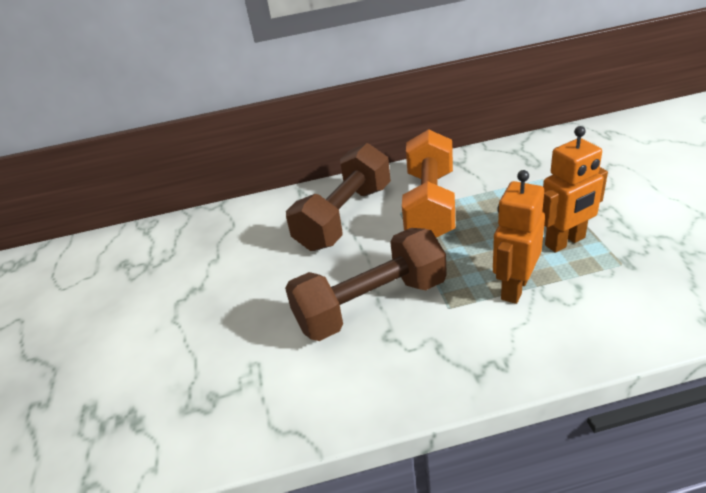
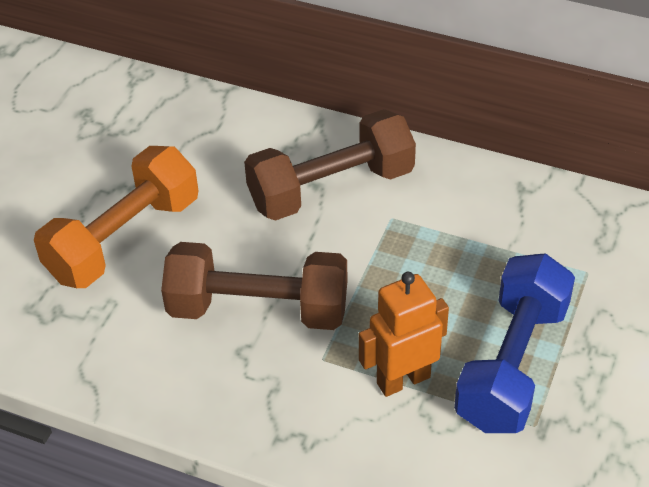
camera: 30 degrees right, 10 degrees up
orange dumbbell [402,129,455,238] -> orange dumbbell moved to [34,146,198,288]
orange robot [542,126,608,253] -> blue dumbbell [454,253,575,433]

